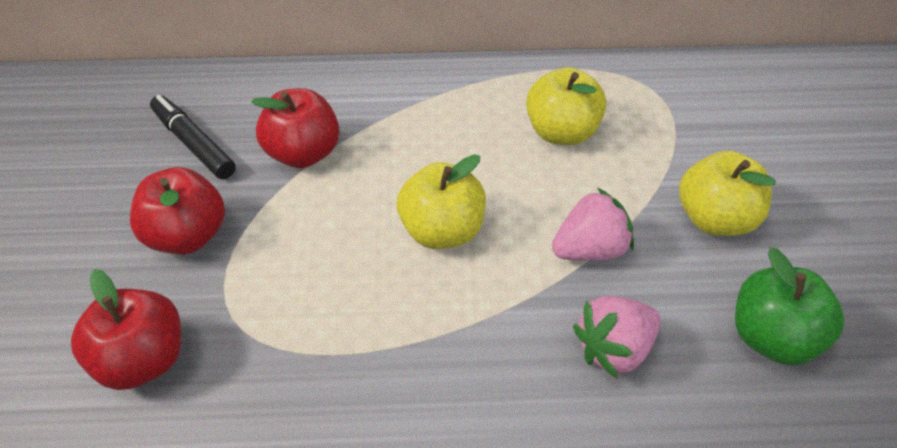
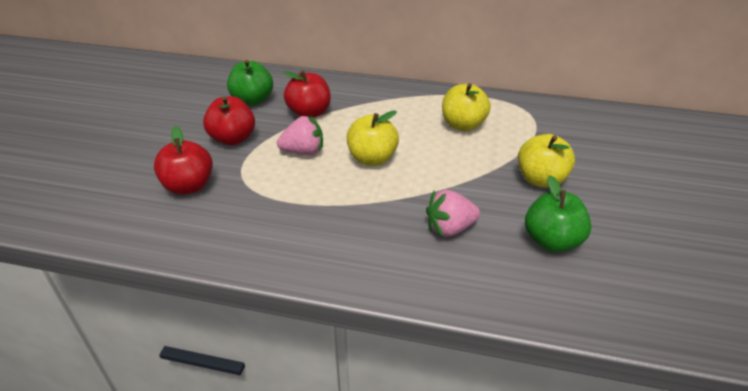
camera: 15 degrees right, 10 degrees down
black marker [150,95,236,179] -> green apple [227,60,273,105]
pink strawberry [552,188,634,261] -> pink strawberry moved to [277,116,323,155]

